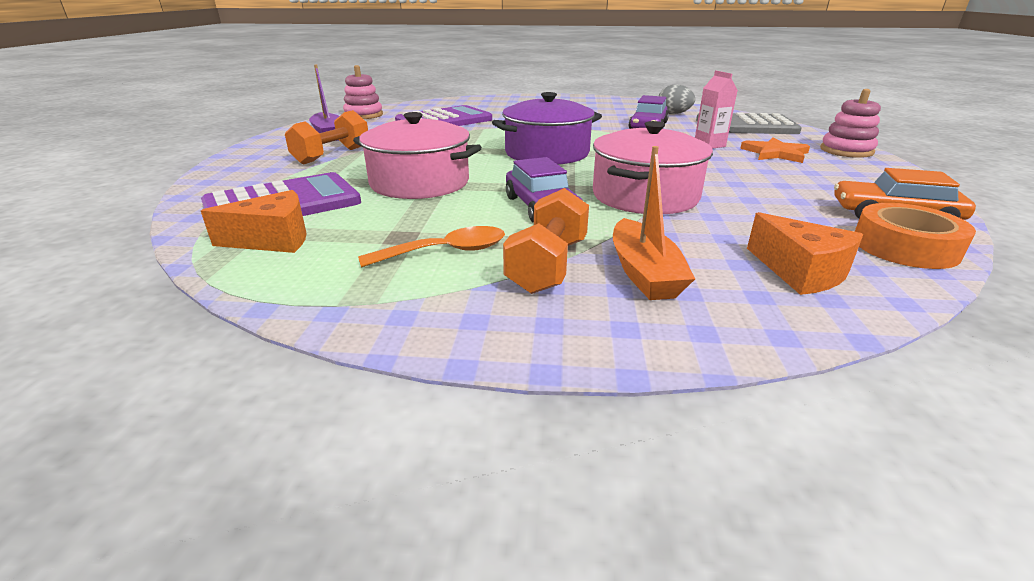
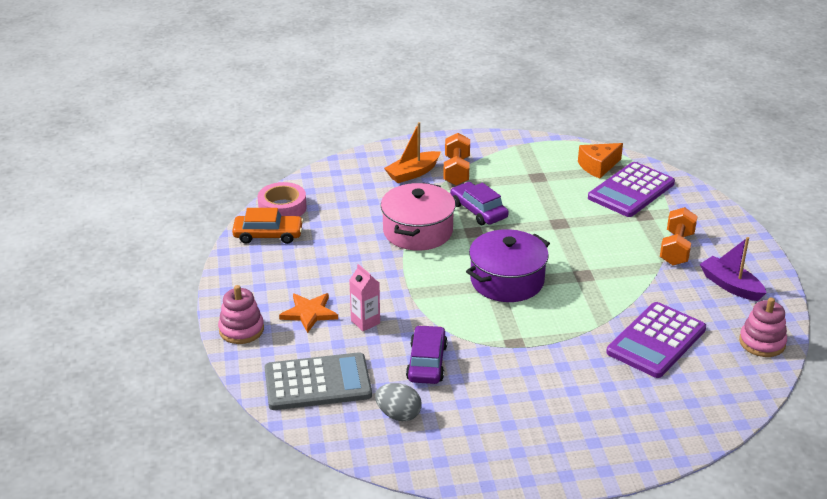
camera: 165 degrees right, 5 degrees up
pink pot [353,112,482,199] -> none
orange spoon [358,226,505,268] -> none
orange boat [613,146,695,300] -> orange boat turned 105 degrees counterclockwise [384,122,440,183]
orange cheese [747,212,863,295] -> none
orange tape [855,203,976,269] -> pink tape [258,182,307,217]

